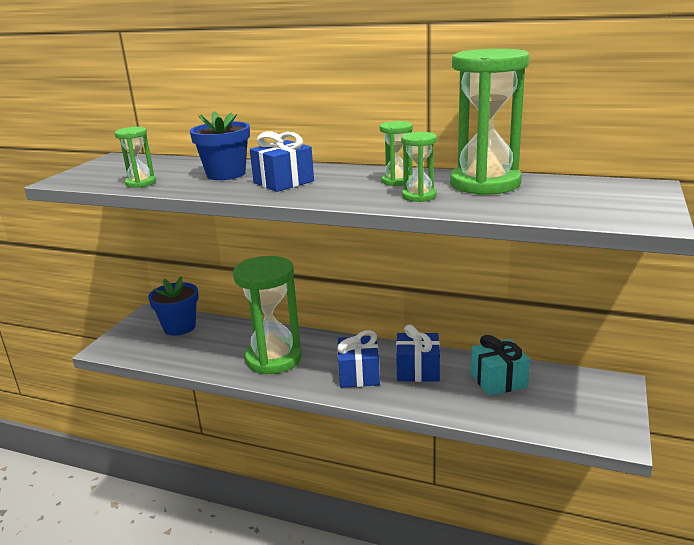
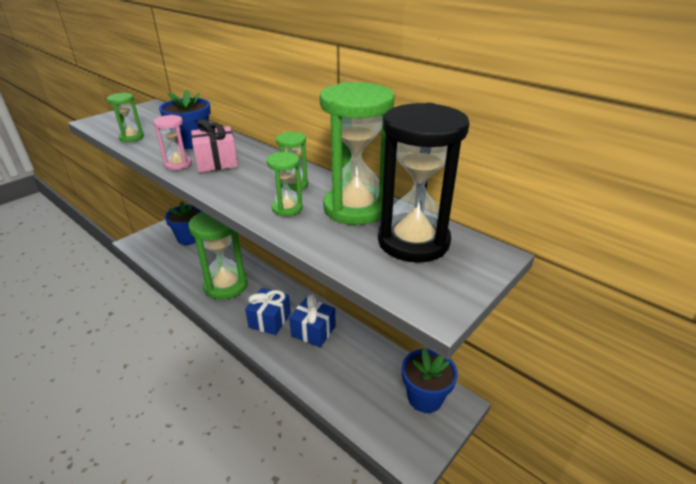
camera: 20 degrees right, 10 degrees up
blue gift [250,131,314,192] -> pink gift [191,119,238,172]
turquoise gift [471,335,530,396] -> none
none -> pink hourglass [154,115,191,170]
none -> black hourglass [378,103,470,263]
none -> blue flower pot [402,348,458,413]

